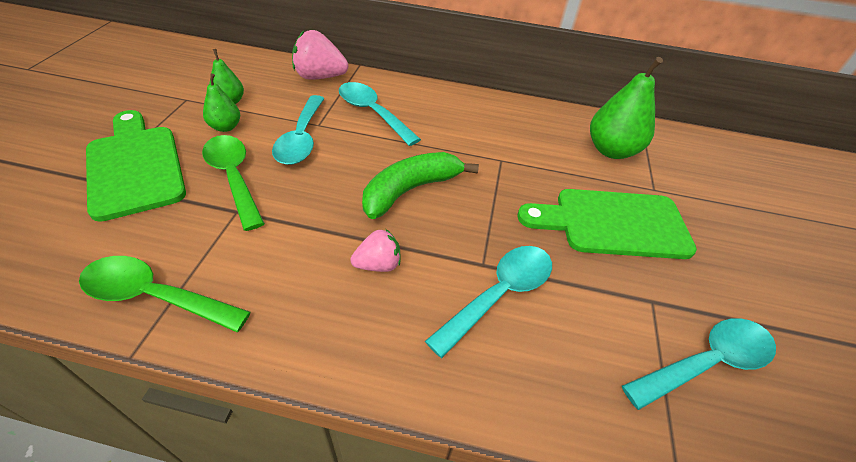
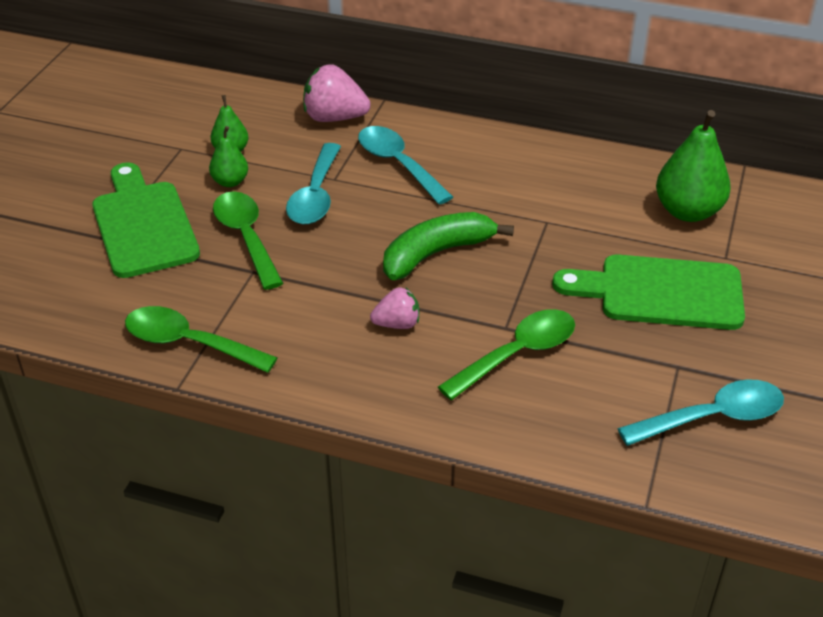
camera: 10 degrees right, 5 degrees down
turquoise spoon [425,246,552,358] -> green spoon [438,309,575,400]

